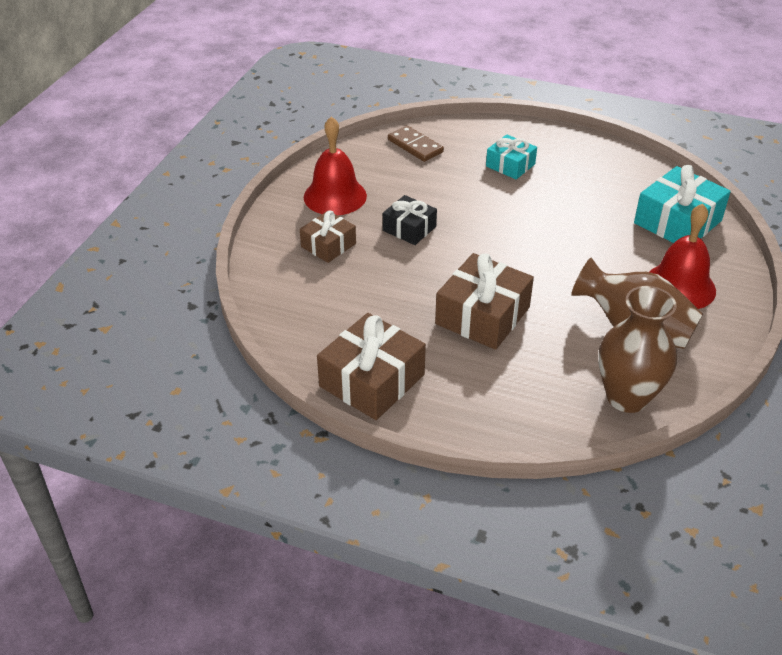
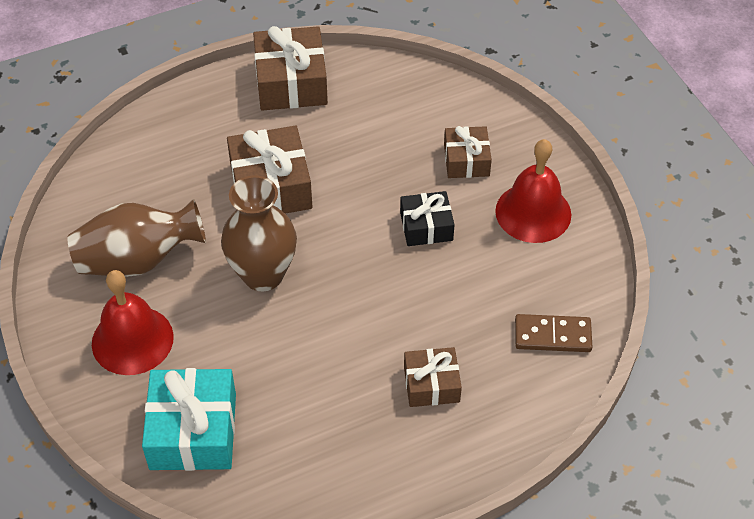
camera: 135 degrees right, 10 degrees up
turquoise gift [486,134,537,179] -> brown gift [404,347,462,407]
brown vase [599,286,677,413] -> brown vase moved to [221,175,297,291]

